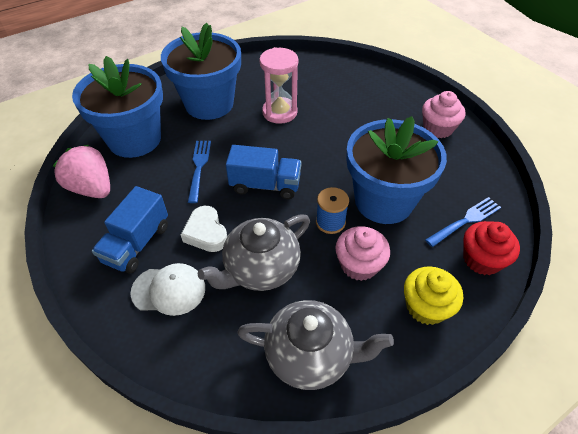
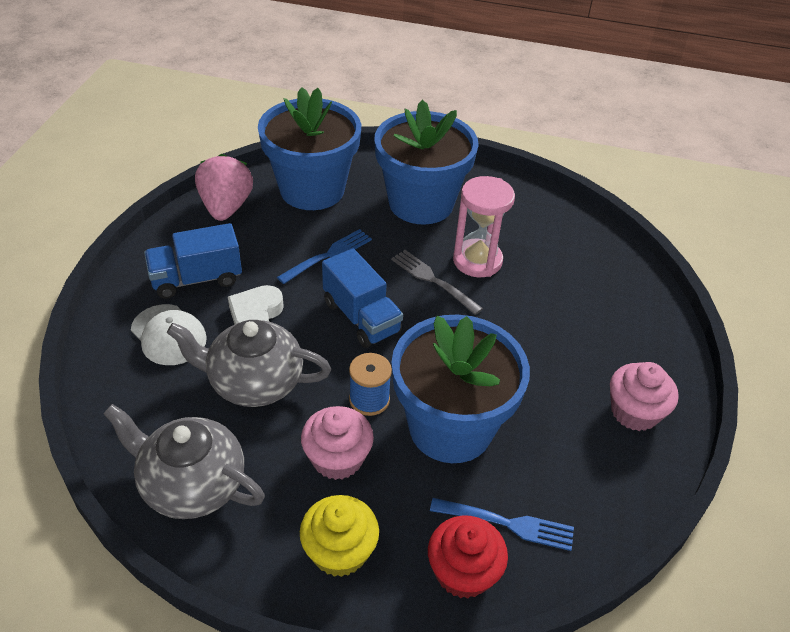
camera: 45 degrees right, 5 degrees down
grey teapot [237,300,394,390] -> grey teapot turned 150 degrees clockwise [103,404,265,519]
none -> grey fork [391,250,483,315]

